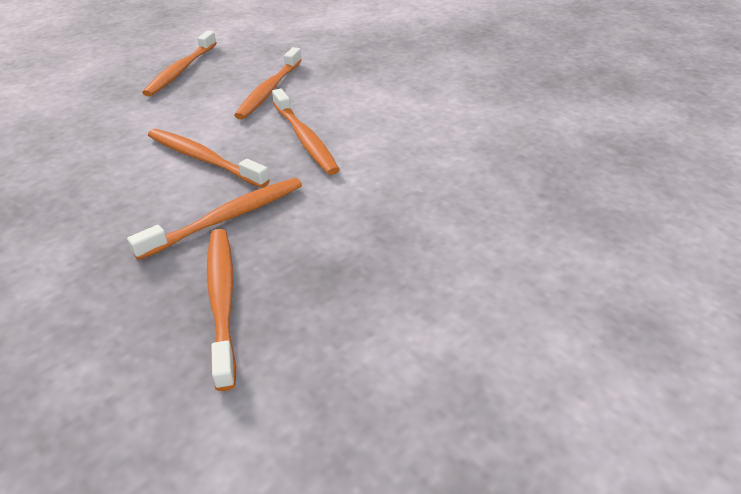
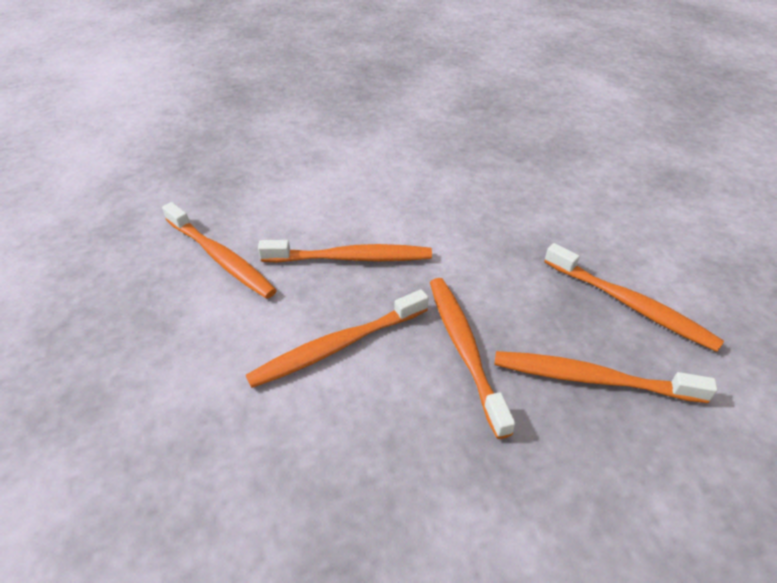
camera: 65 degrees left, 5 degrees up
orange toothbrush [142,31,217,96] -> orange toothbrush moved to [544,243,724,352]

